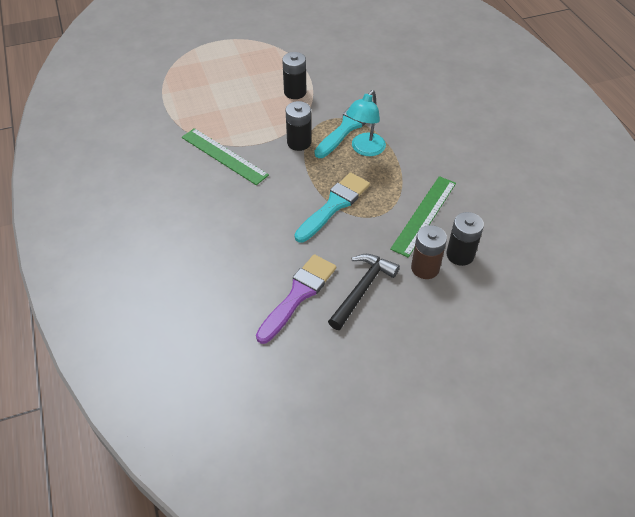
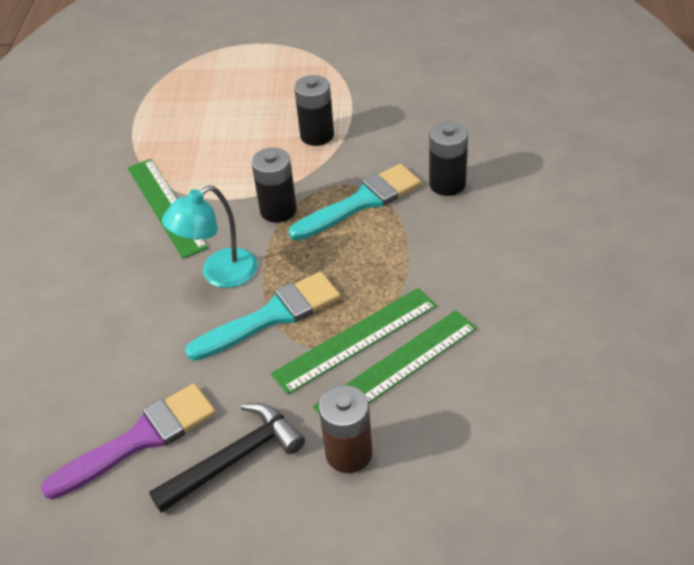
camera: 25 degrees right, 5 degrees down
turquoise lamp [346,90,386,156] -> turquoise lamp moved to [162,185,258,288]
black battery [446,212,484,266] -> black battery moved to [429,121,468,196]
none -> green ruler [271,288,437,395]

